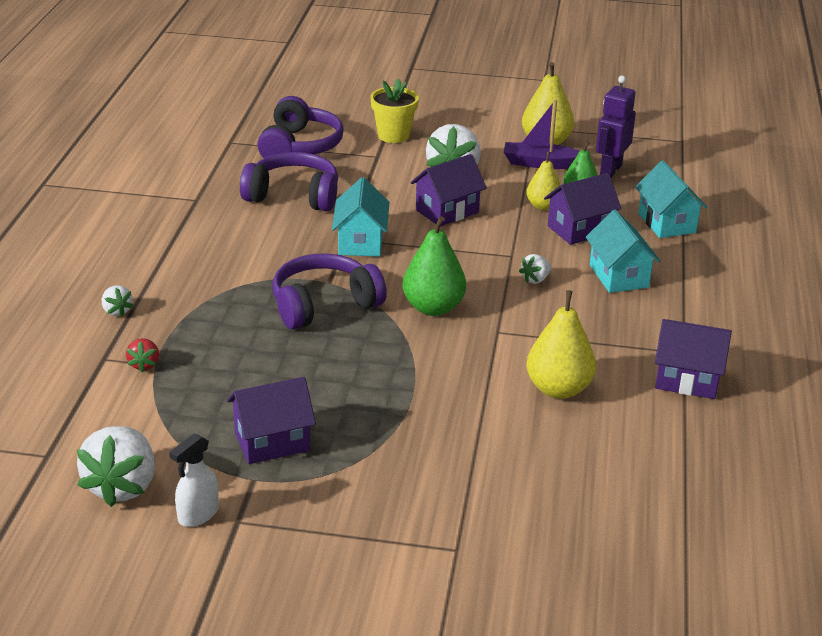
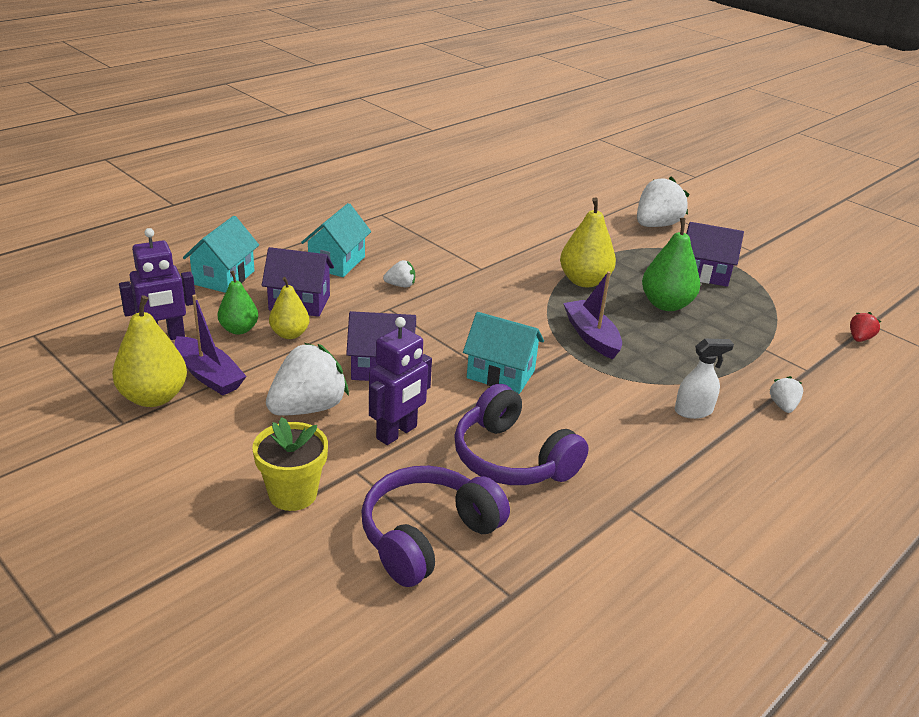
camera: 145 degrees left, 0 degrees up
white strawberry [77,426,155,507] -> white strawberry moved to [637,176,689,227]
red strawberry [126,338,159,372] -> red strawberry moved to [850,312,881,342]
white spray bottle [169,434,219,527] -> white spray bottle moved to [675,339,734,419]
purple headphones [273,253,387,330] -> purple boat [563,271,622,359]
turquoise house [332,177,389,257] -> turquoise house turned 75 degrees clockwise [463,312,544,394]
green pear [402,216,466,316] -> green pear moved to [642,218,700,311]
yellow pear [526,290,596,399] -> yellow pear moved to [560,197,616,287]
purple house [655,319,732,399] -> none
none -> purple robot [369,317,432,445]

